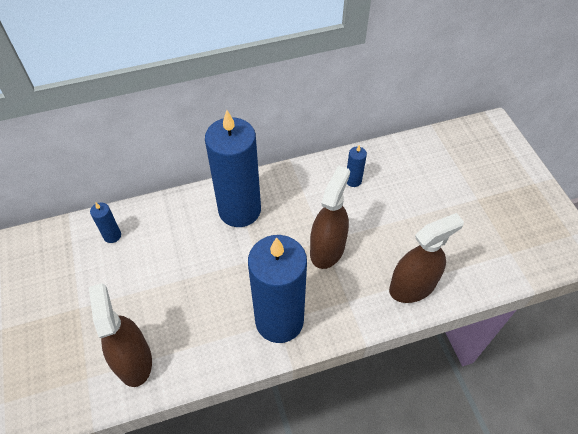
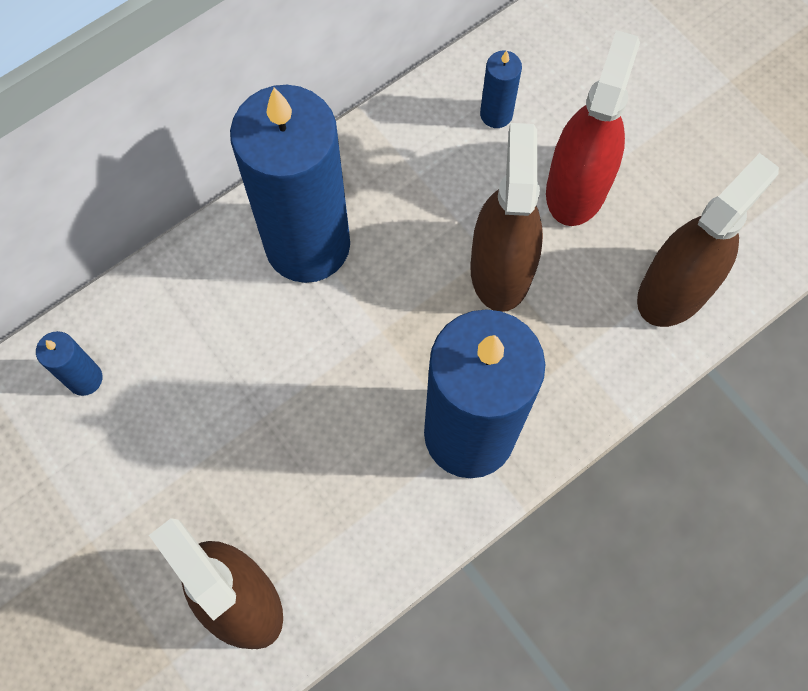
camera: 20 degrees left, 15 degrees up
none -> red spray bottle [546,30,640,226]

